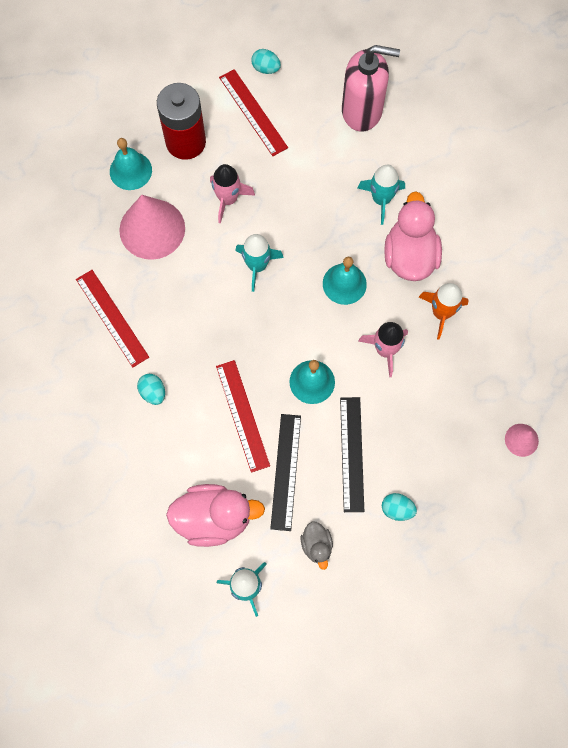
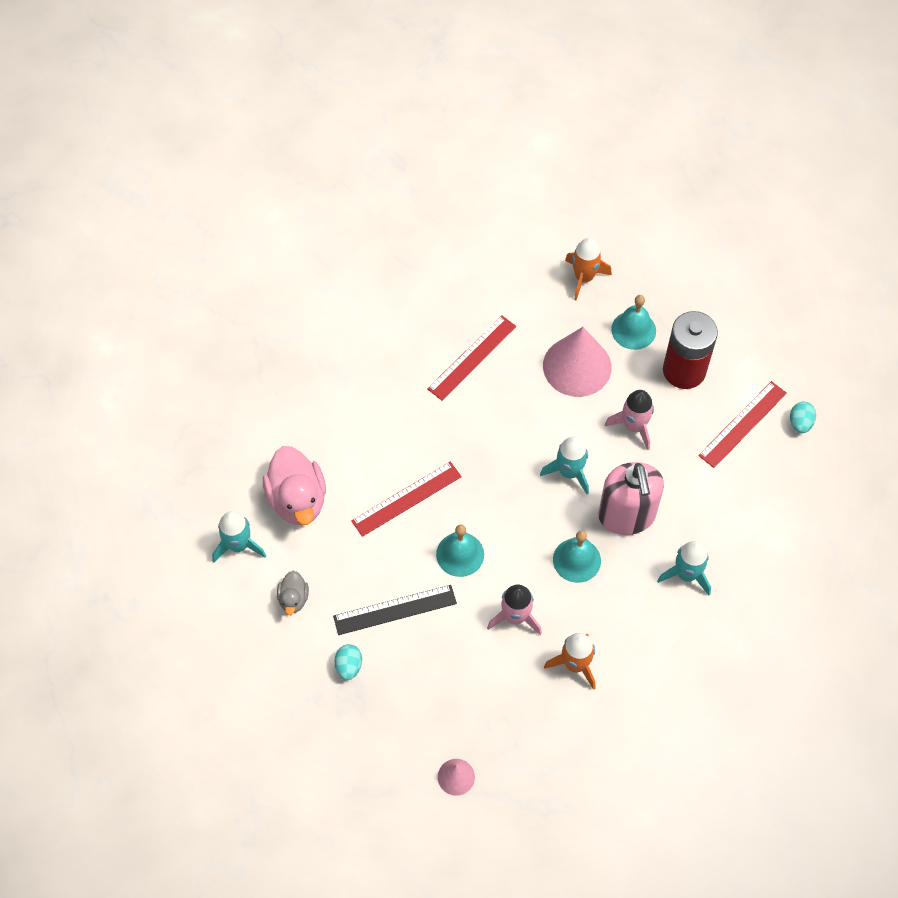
camera: 75 degrees right, 10 degrees down
turquoise egg [137,374,165,405] -> none
black ruler [270,414,301,531] -> none
grey duck [301,521,333,570] -> grey duck turned 60 degrees counterclockwise [277,570,309,615]
pink soap dispenser [342,45,400,132] -> pink soap dispenser moved to [598,462,664,535]
pink duck [384,191,442,281] -> none
none -> orange rocket [565,238,612,300]

